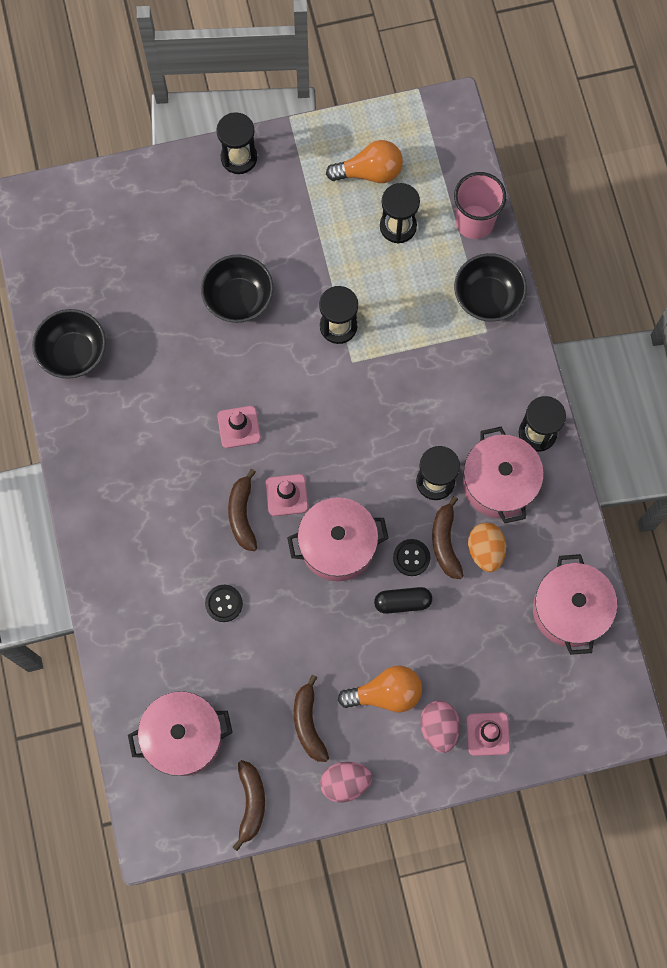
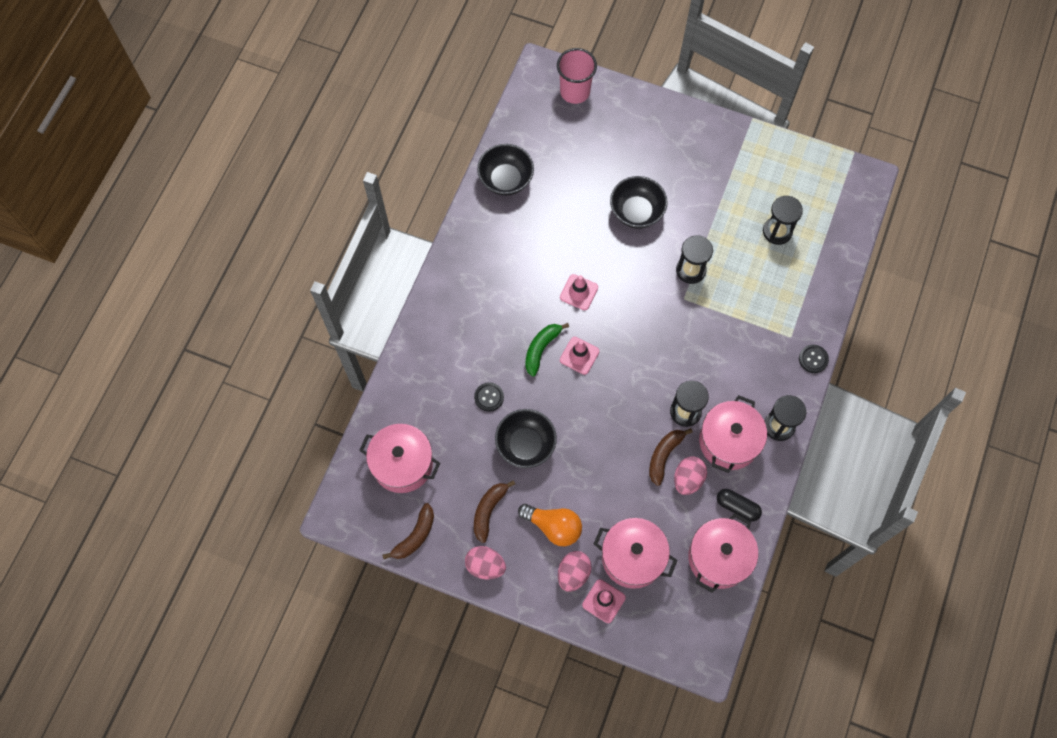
camera: 35 degrees right, 5 degrees down
black hourglass [216,112,257,174] -> none
brown banana [228,469,257,551] -> green banana [525,323,569,377]
pink pot [287,497,389,581] -> pink pot moved to [594,518,677,589]
orange light bulb [326,140,403,183] -> none
black capsule [374,587,432,614] -> black capsule moved to [717,489,762,521]
black button [393,539,430,576] -> black button moved to [799,345,829,373]
pink cup [454,172,506,239] -> pink cup moved to [557,48,597,104]
black bowl [454,253,527,322] -> black bowl moved to [495,409,557,468]
orange egg [468,523,506,572] -> pink egg [674,456,707,495]

